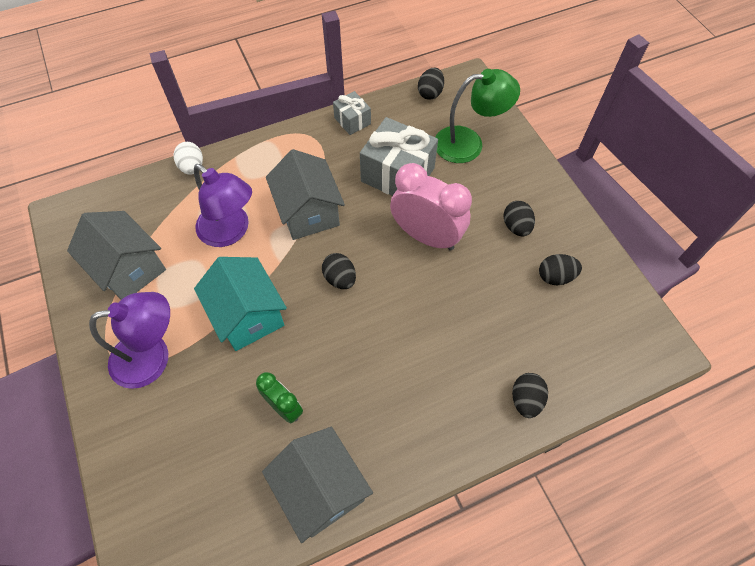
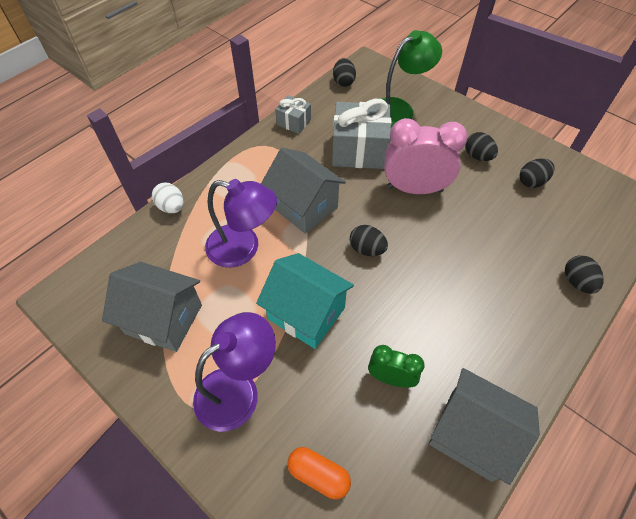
camera: 25 degrees left, 5 degrees down
none -> orange capsule [287,447,351,499]

